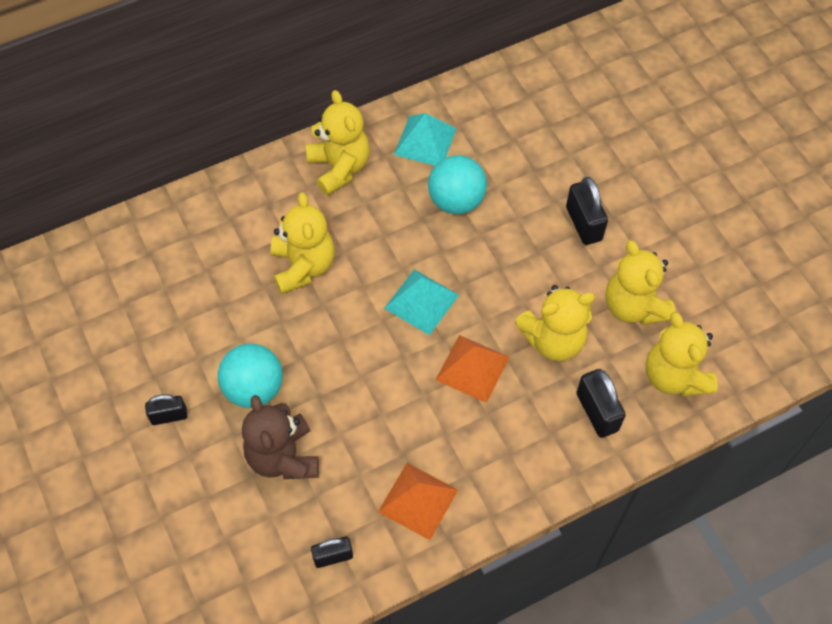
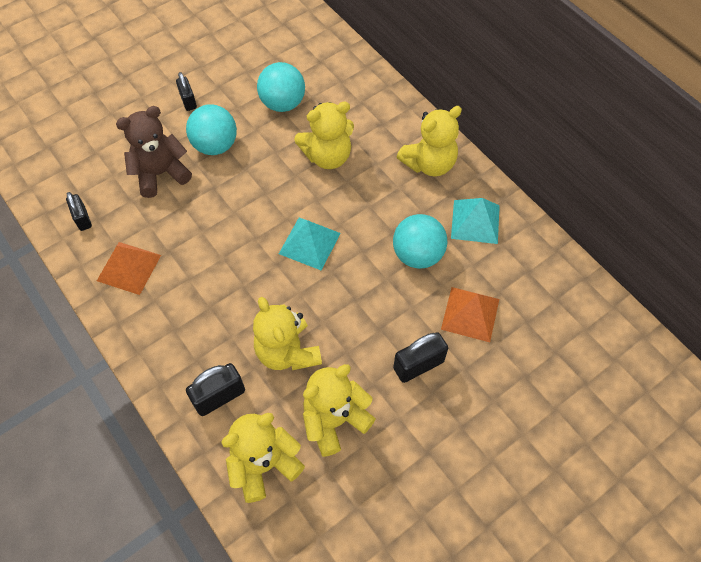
camera: 80 degrees right, 0 degrees up
orange pyramid [436,335,509,403] -> orange pyramid moved to [441,287,499,342]
none -> turquoise ball [257,62,305,112]

